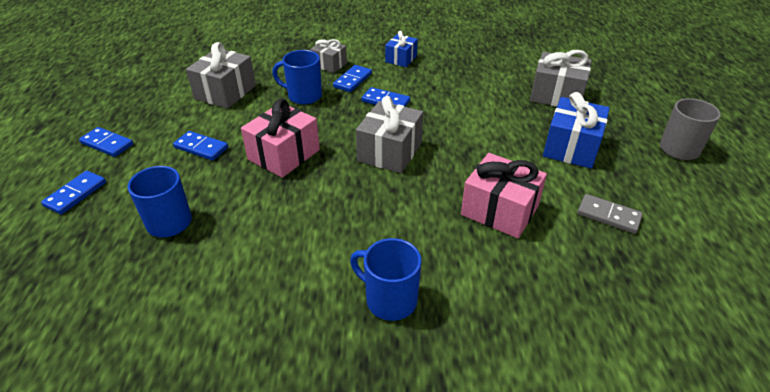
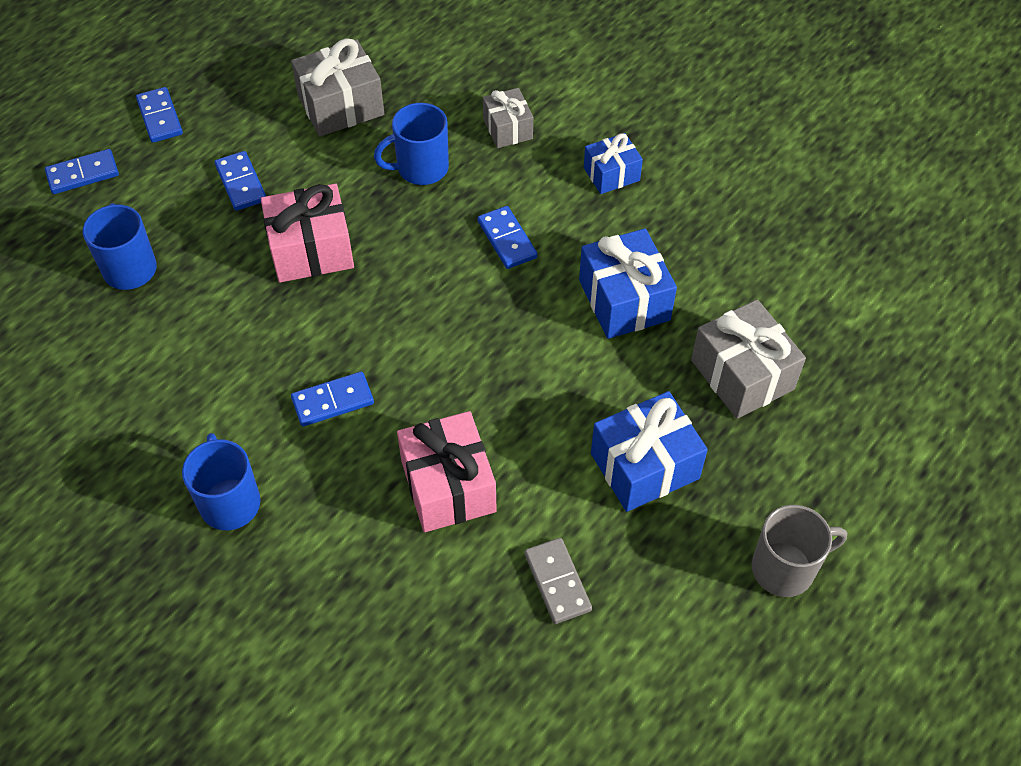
camera: 40 degrees right, 15 degrees up
blue mug [272,50,322,105] -> blue mug turned 75 degrees counterclockwise [374,103,449,185]
blue domino [333,65,372,92] -> blue domino moved to [291,372,374,427]
grey gift [356,96,423,173] -> none
none -> blue gift [579,228,677,339]

